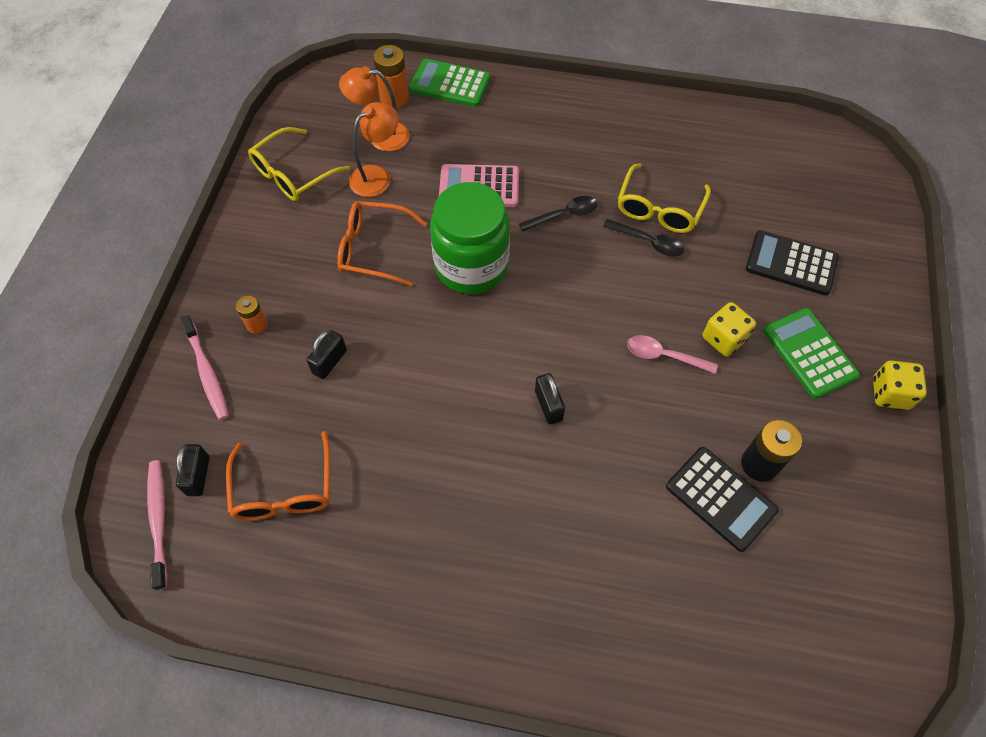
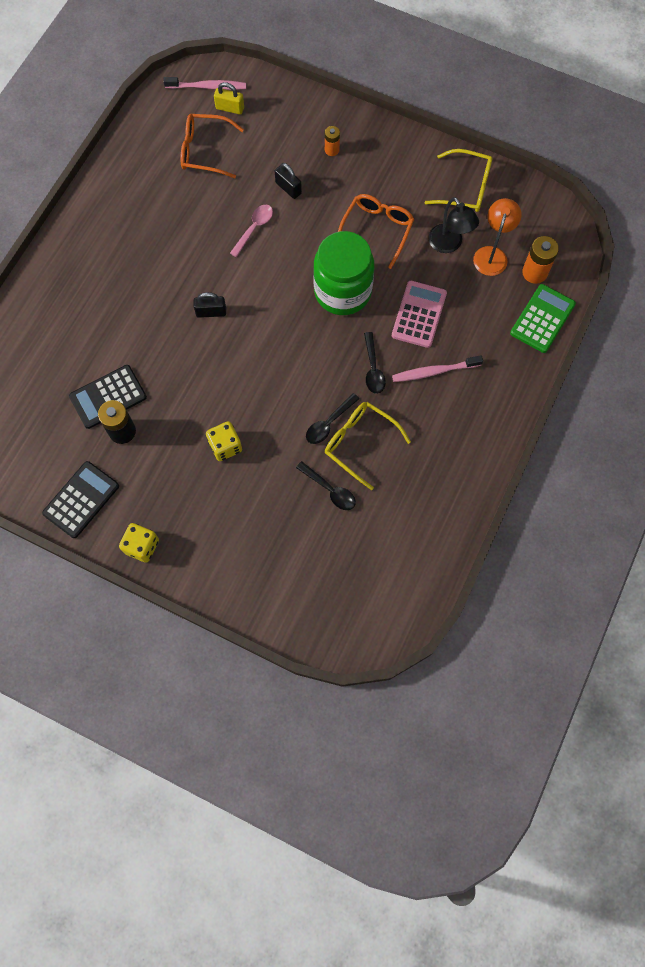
camera: 105 degrees right, 10 degrees up
black padlock [176,444,209,496] -> yellow padlock [214,82,244,115]
pink toothbrush [180,315,229,420] -> pink toothbrush moved to [392,356,483,382]
yellow glasses [248,127,351,201] -> yellow glasses turned 135 degrees clockwise [424,149,492,212]
orange lamp [349,102,398,197] -> black lamp [428,197,479,253]
pink spoon [627,335,718,374] -> pink spoon moved to [230,205,273,257]
black calculator [746,230,839,296] -> black calculator moved to [42,461,119,538]
green calculator [763,308,860,399] -> none
none -> black spoon [296,461,356,510]

